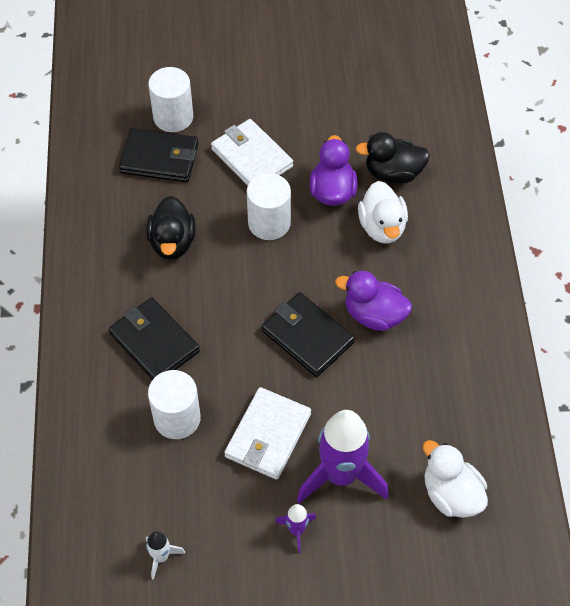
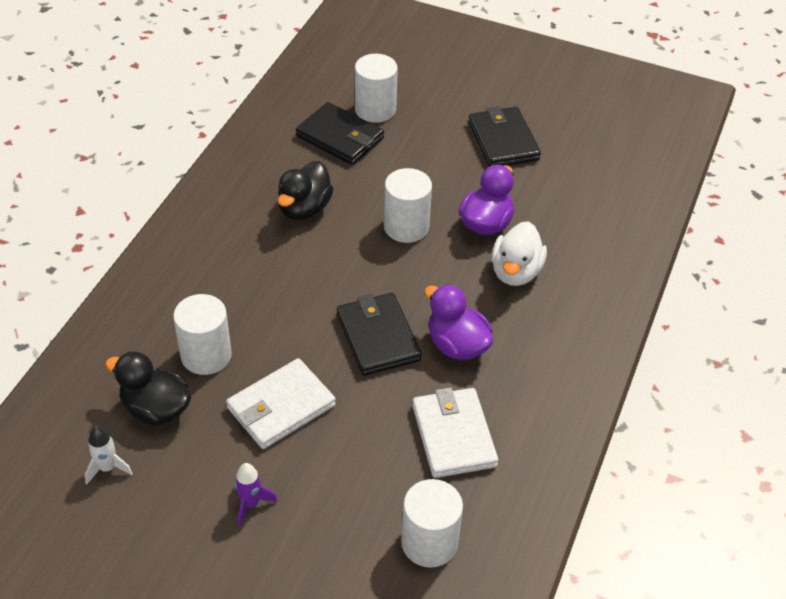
camera: 25 degrees right, 10 degrees down
black wallet [109,297,200,380] -> black wallet moved to [468,106,541,167]
white wallet [211,119,293,186] -> white wallet moved to [412,387,498,478]
purple rocket [297,410,389,504] -> none
black duck [355,132,430,184] -> black duck moved to [105,352,191,426]
white duck [423,440,488,518] -> white cylinder [401,479,463,567]

